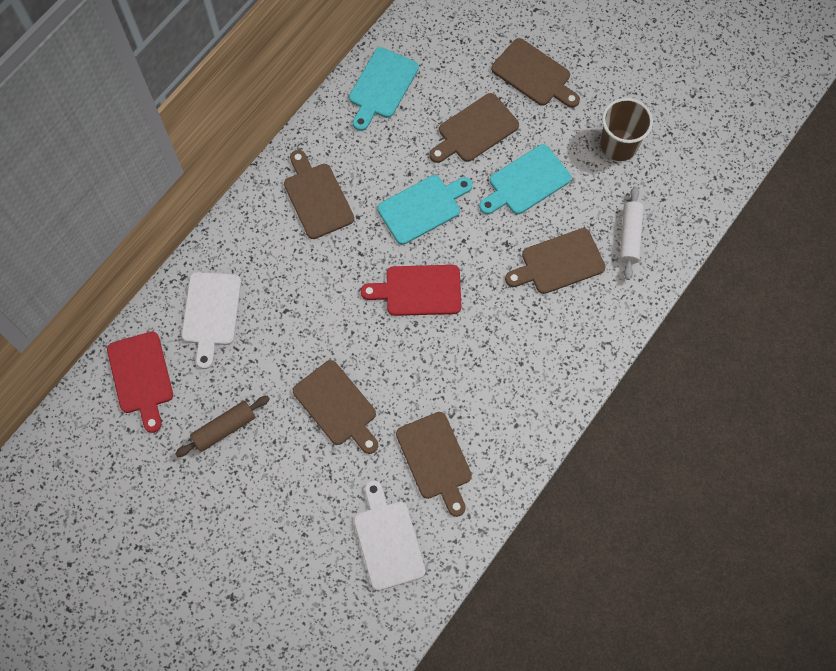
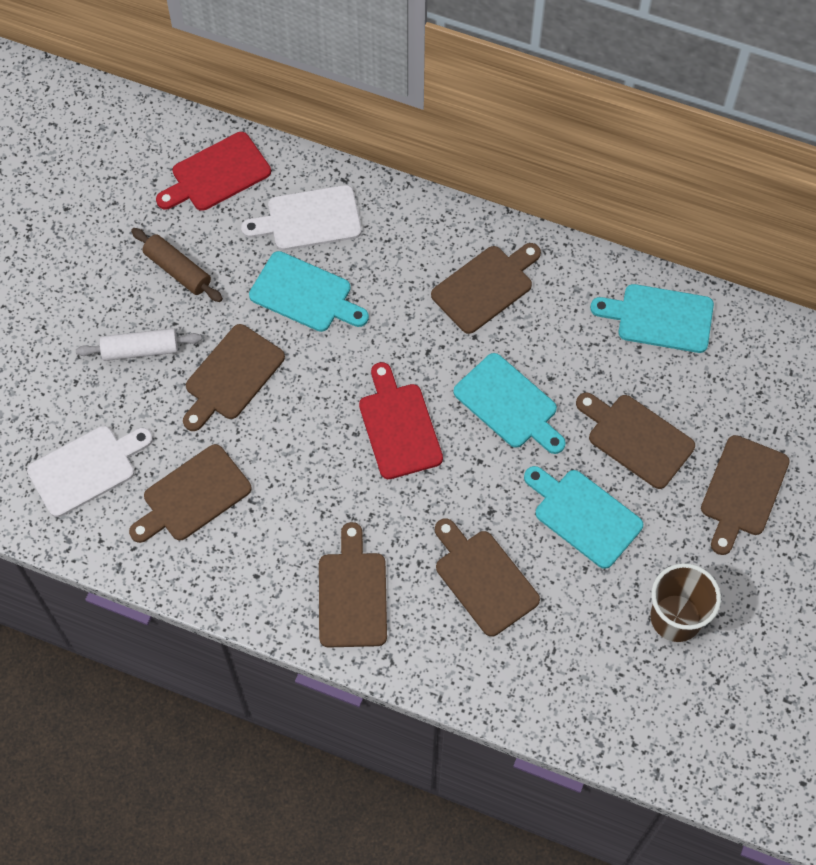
camera: 75 degrees right, 5 degrees down
white rolling pin [619,186,644,280] -> white rolling pin moved to [76,328,202,361]
none -> turquoise cutting board [249,251,369,332]
none -> brown cutting board [319,522,387,648]

